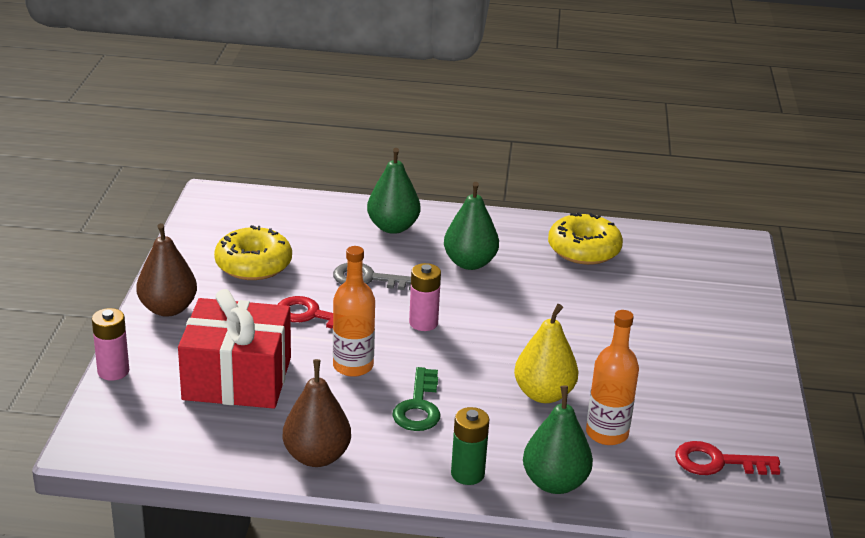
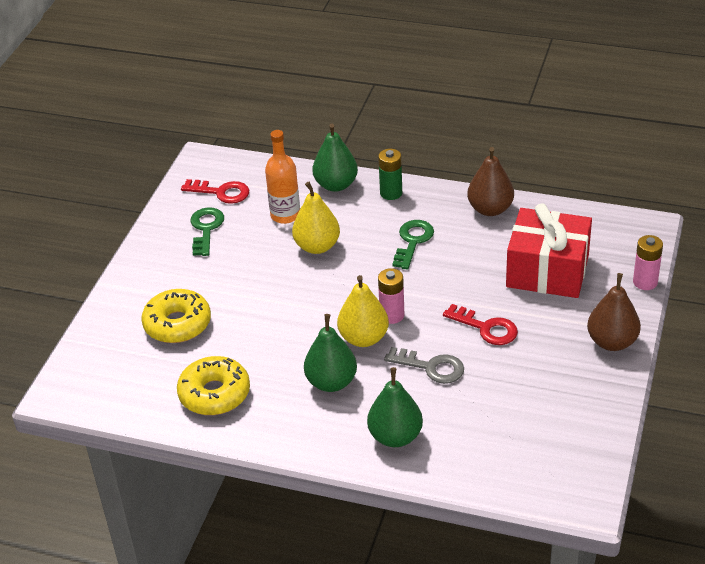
camera: 165 degrees left, 10 degrees up
yellow donut [214,225,292,280] -> yellow donut moved to [141,289,211,343]
orange bottle [333,246,375,377] -> none
none -> green key [190,207,224,256]
none -> yellow pear [337,275,389,347]

